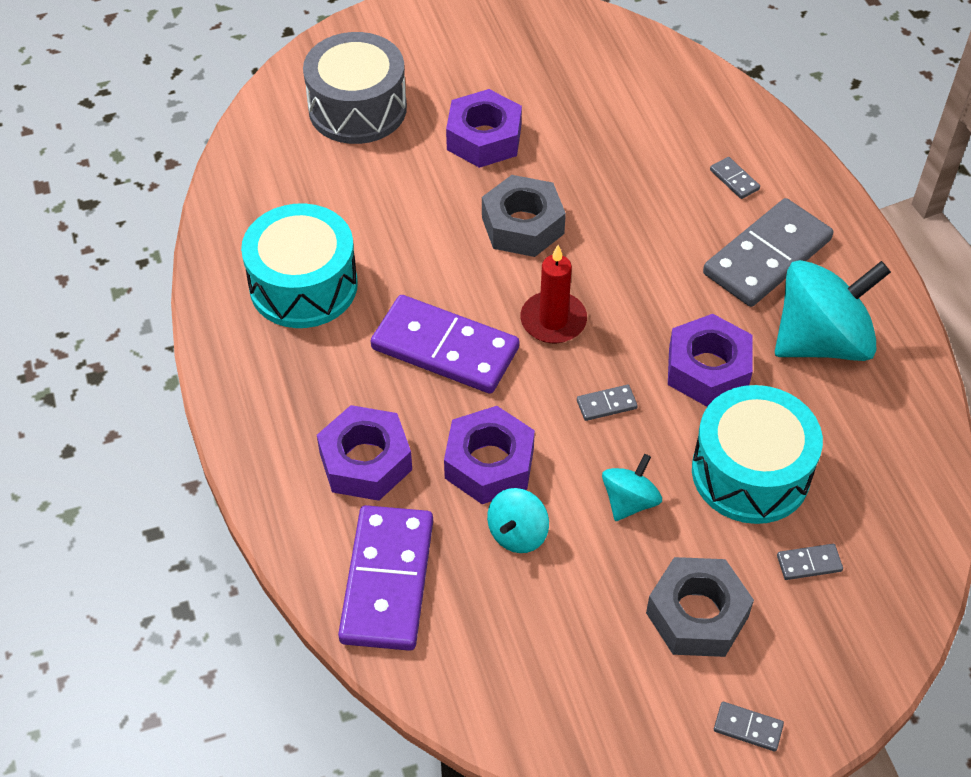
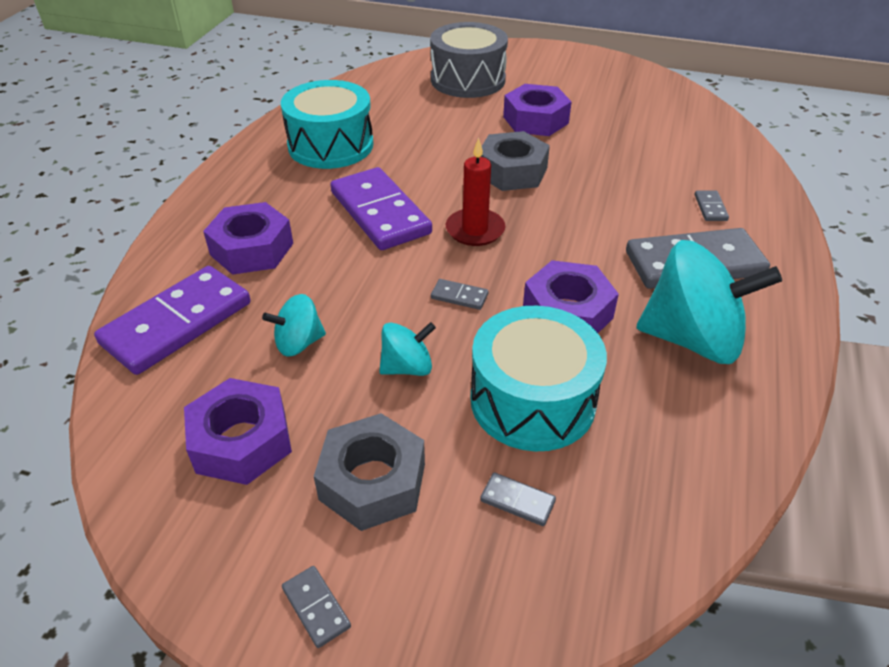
camera: 35 degrees right, 10 degrees down
purple nut [444,406,535,504] -> purple nut moved to [184,378,292,485]

